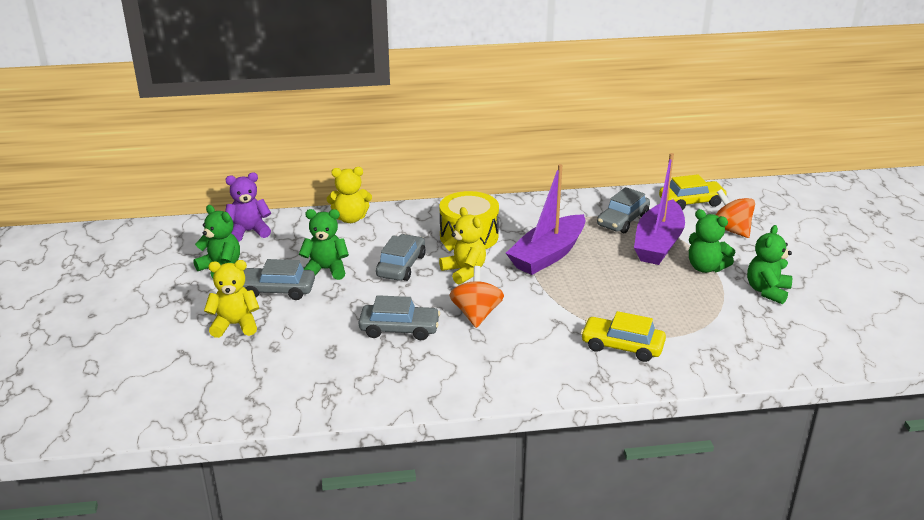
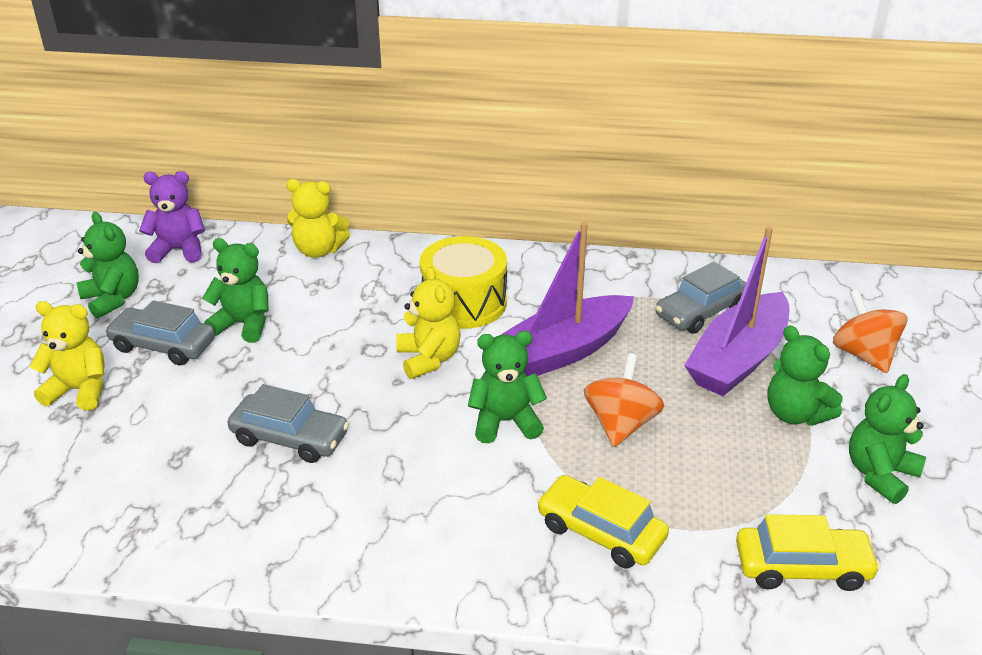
camera: 15 degrees right, 5 degrees up
grey car [376,234,426,281] -> none
orange spinning top [449,266,504,328] -> orange spinning top moved to [584,354,664,447]
yellow car [659,174,727,210] -> yellow car moved to [736,514,880,591]
none -> green teddy bear [468,331,547,443]

